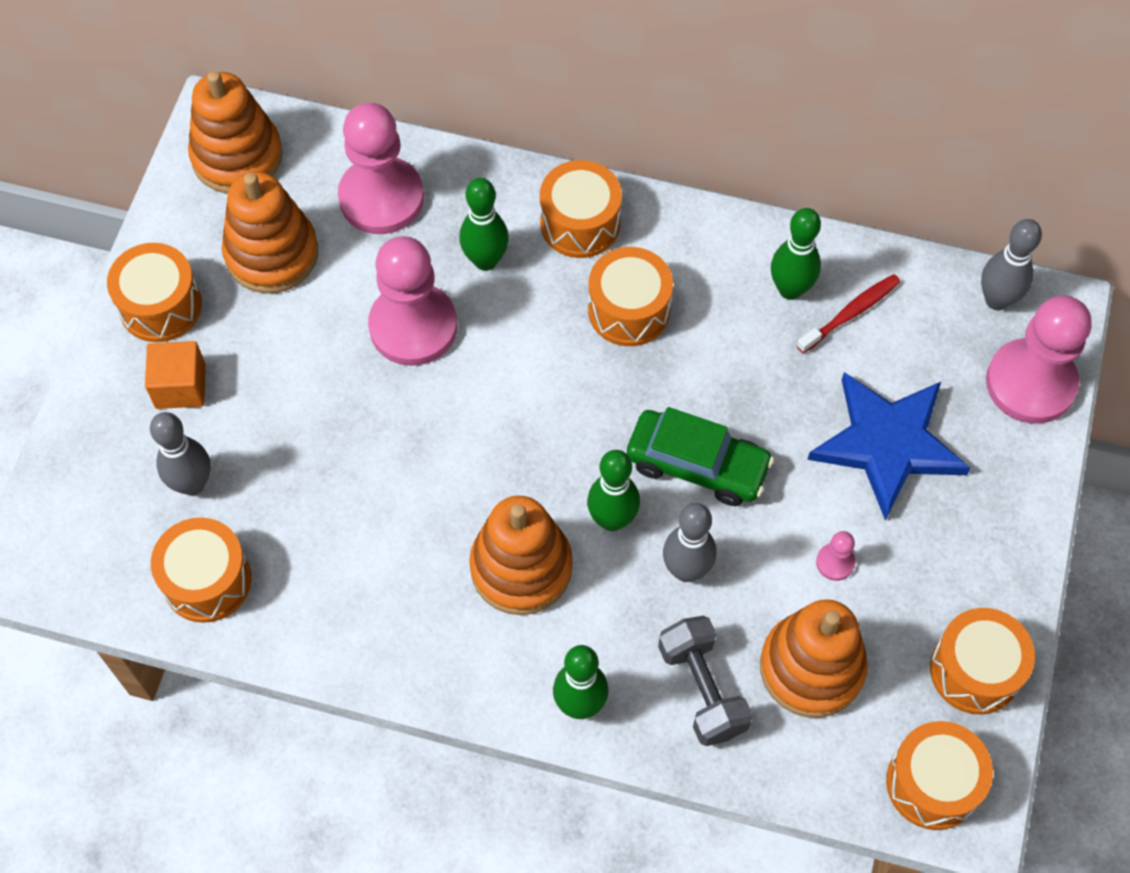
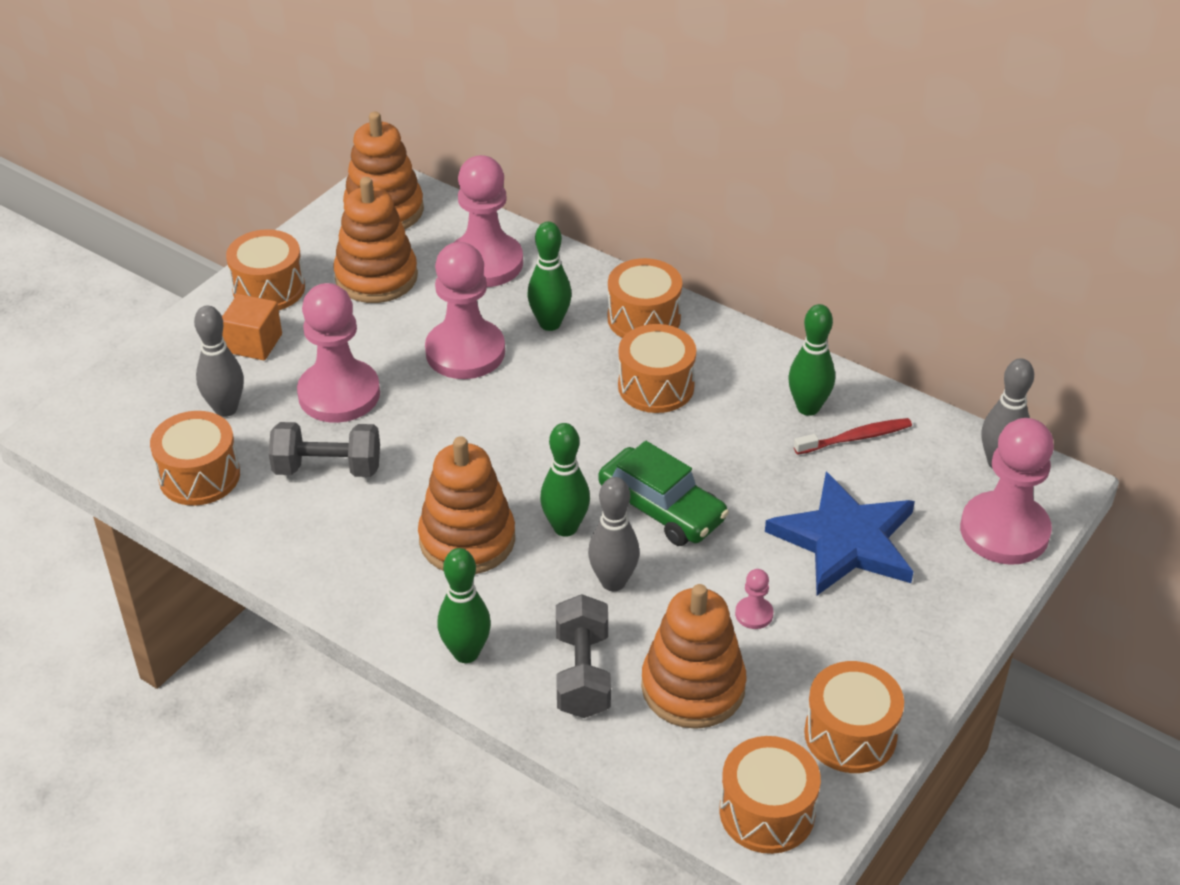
camera: 20 degrees right, 20 degrees down
none -> grey dumbbell [269,422,380,477]
none -> pink pawn [297,283,380,423]

